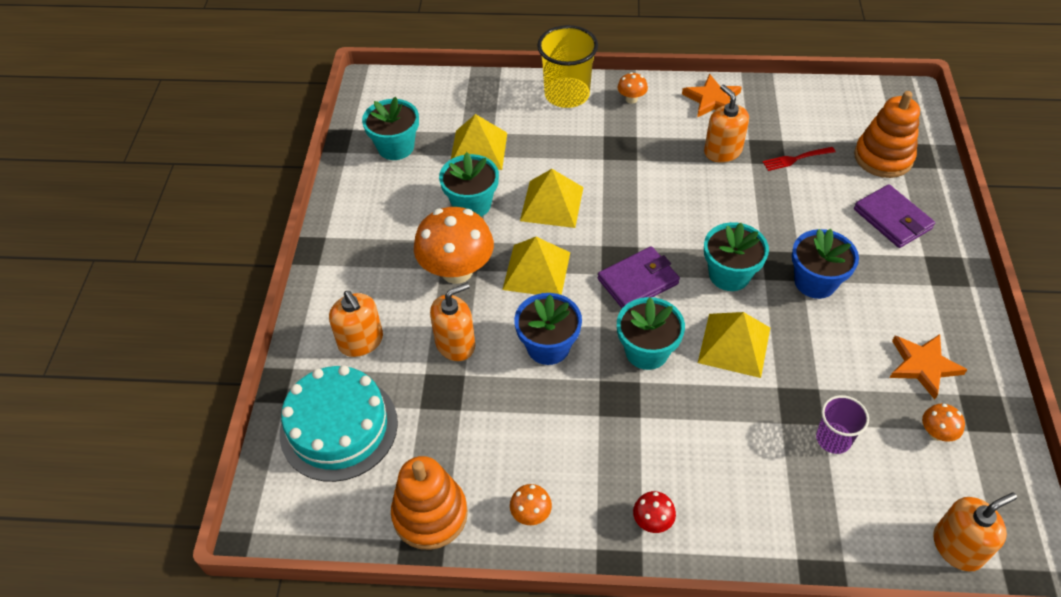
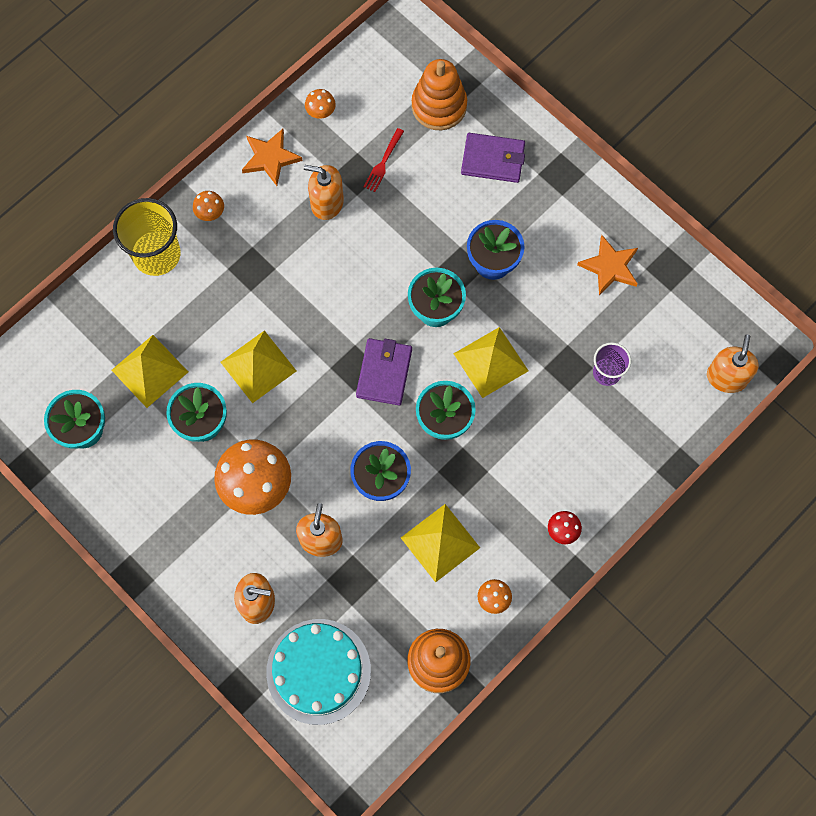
camera: 50 degrees left, 20 degrees up
yellow pyramid [502,237,570,295] -> yellow pyramid moved to [401,504,480,583]
orange mushroom [922,404,965,442] -> orange mushroom moved to [305,89,336,119]

